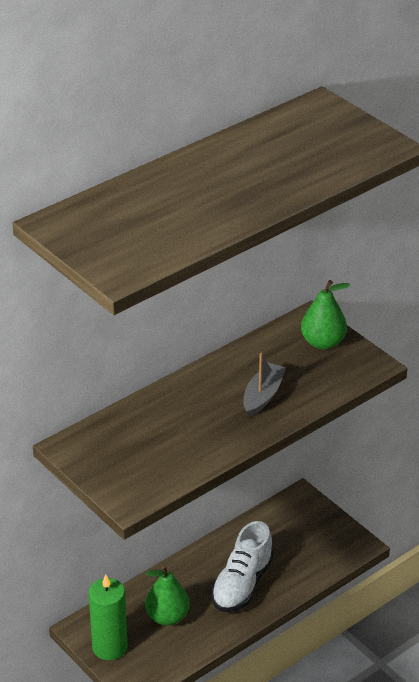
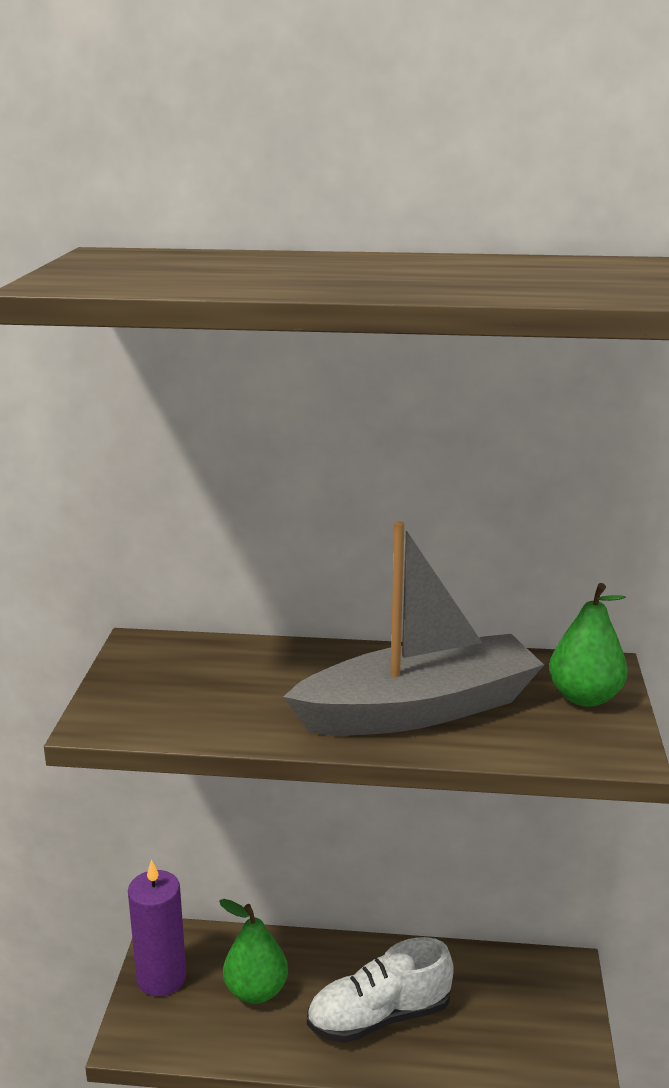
camera: 45 degrees right, 15 degrees down
green candle [89,575,128,660] -> purple candle [128,859,186,996]
grey boat [243,353,286,417] -> grey boat [283,521,544,736], size x2.09

